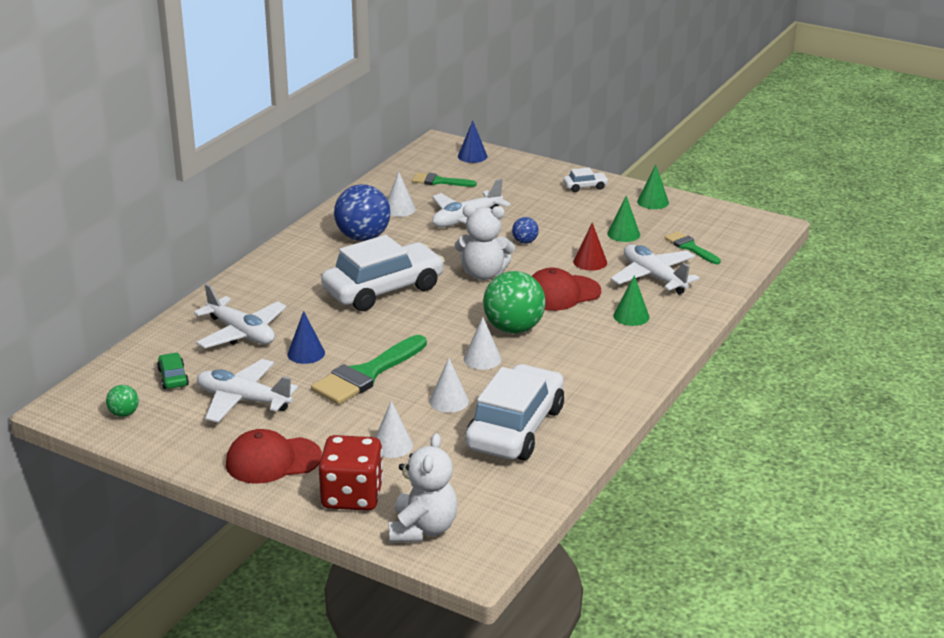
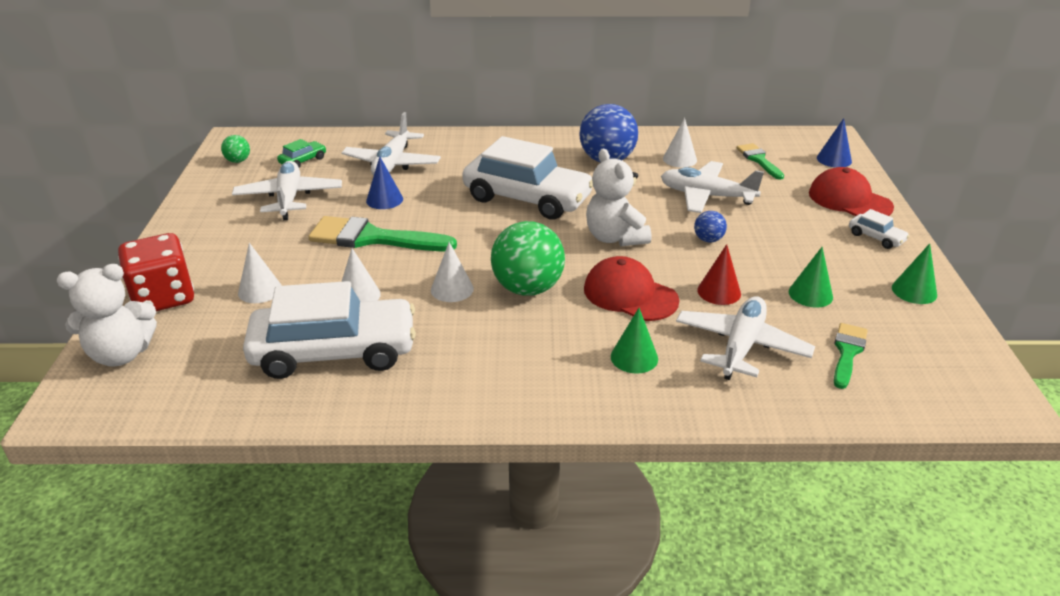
camera: 60 degrees right, 5 degrees up
red cap [226,429,322,484] -> red cap moved to [809,167,894,216]

